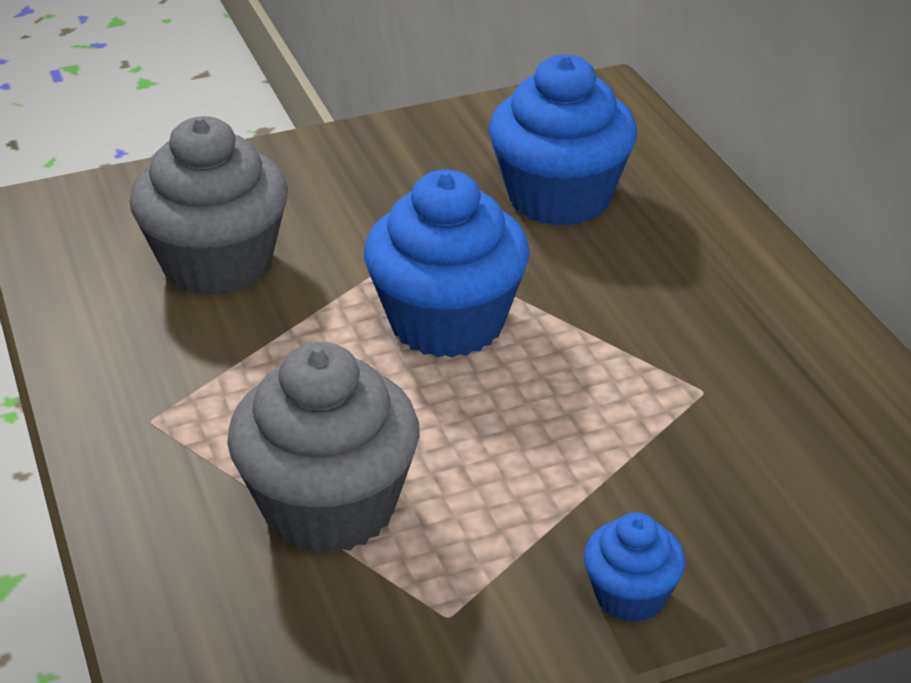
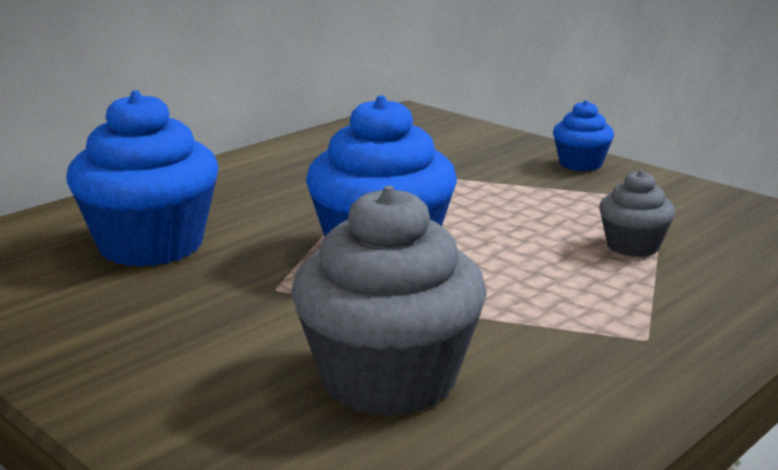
camera: 115 degrees left, 15 degrees down
grey cupcake [227,342,420,554] -> grey cupcake [599,170,675,257], size x0.51

